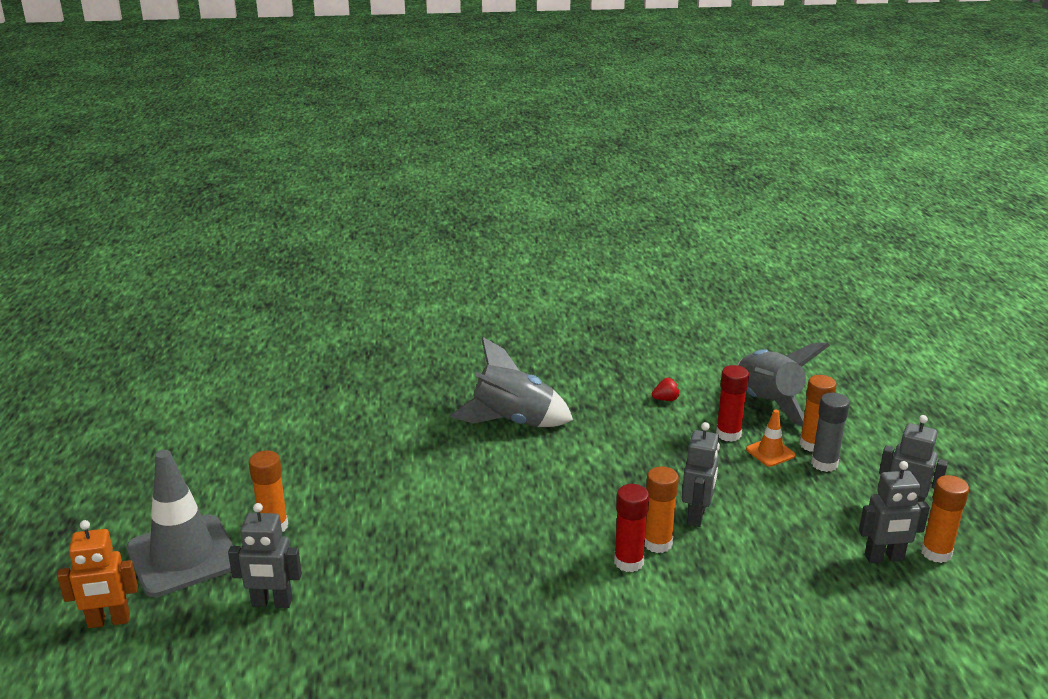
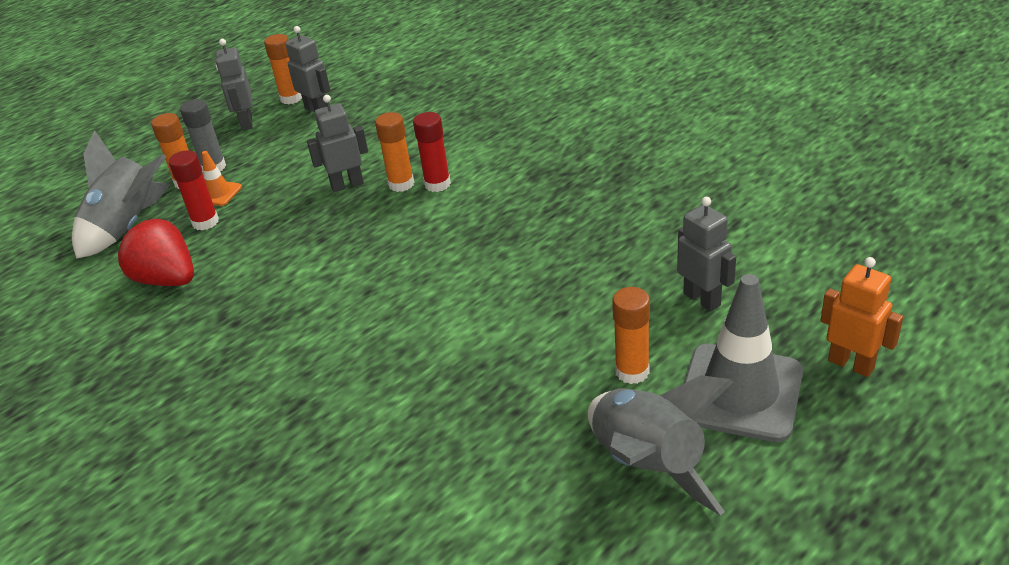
camera: 125 degrees left, 10 degrees up
grey rocket [450,337,573,427] -> grey rocket moved to [588,375,733,516]
red strawberry [652,378,679,401] -> red strawberry [116,219,194,286], size x2.39

